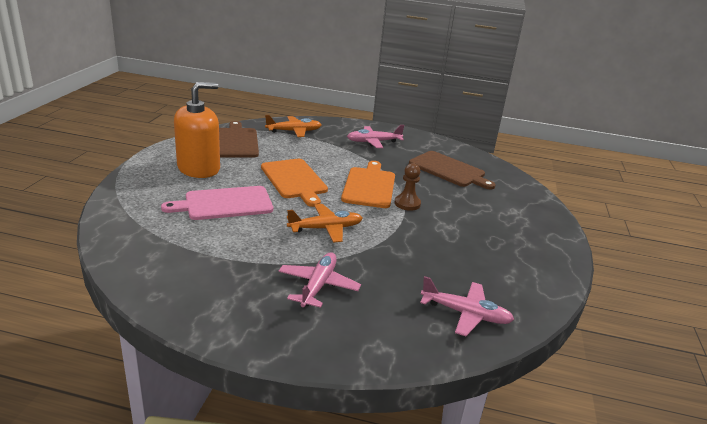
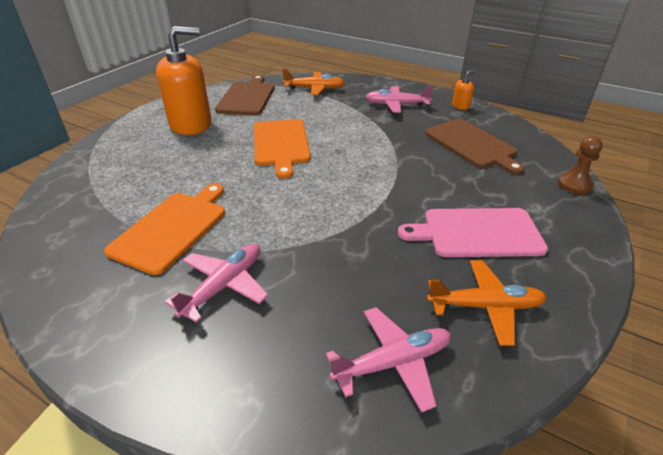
camera: 20 degrees right, 10 degrees up
pink cutting board [161,186,273,220] -> pink cutting board moved to [398,208,548,257]
orange plane [287,204,363,243] -> orange plane moved to [427,260,547,346]
orange cutting board [341,161,395,208] -> orange cutting board moved to [104,184,225,275]
brown pawn [395,163,421,211] -> brown pawn moved to [558,136,603,194]
pink plane [420,276,514,336] -> pink plane turned 60 degrees counterclockwise [326,307,451,413]
none -> orange soap dispenser [452,71,476,110]

